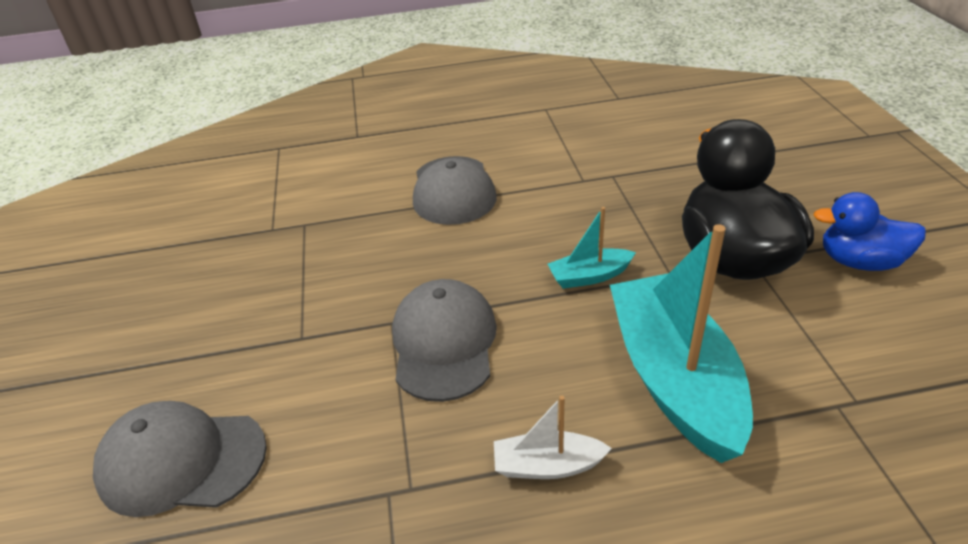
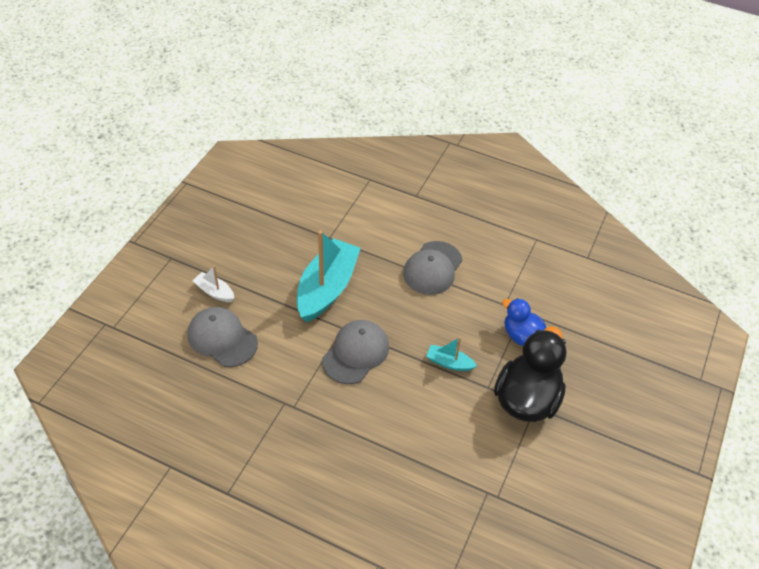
camera: 30 degrees right, 10 degrees up
white boat [494,396,612,479] -> white boat moved to [193,265,234,302]
turquoise boat [610,224,753,463] -> turquoise boat moved to [297,230,361,322]
blue duck [813,192,926,271] -> blue duck moved to [502,298,546,346]

